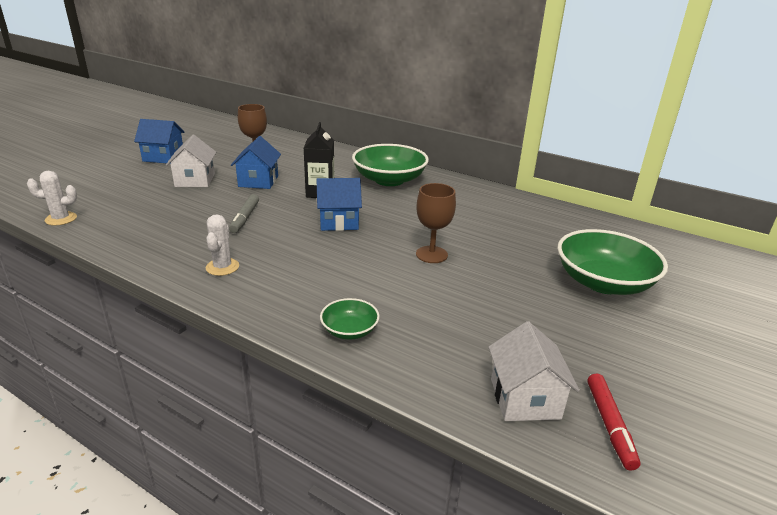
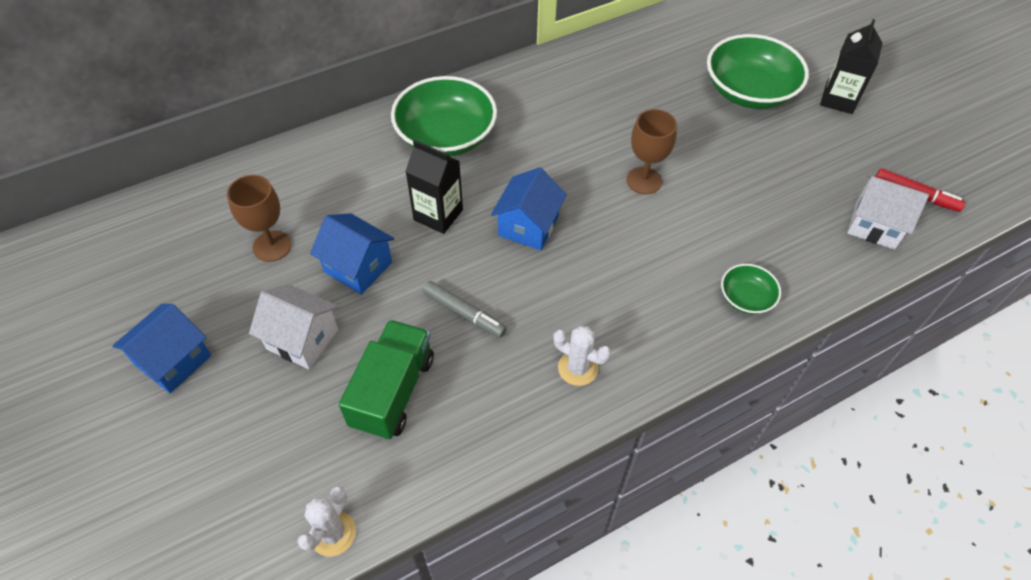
camera: 60 degrees left, 25 degrees up
none -> green truck [339,320,434,440]
none -> black carton [820,19,883,114]

